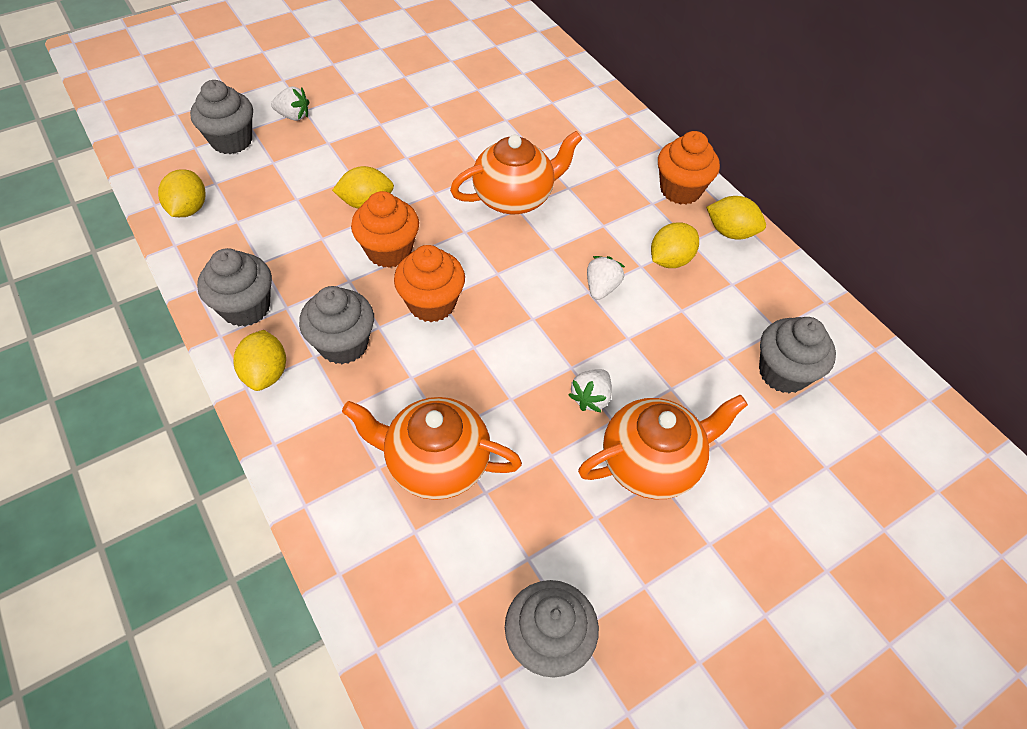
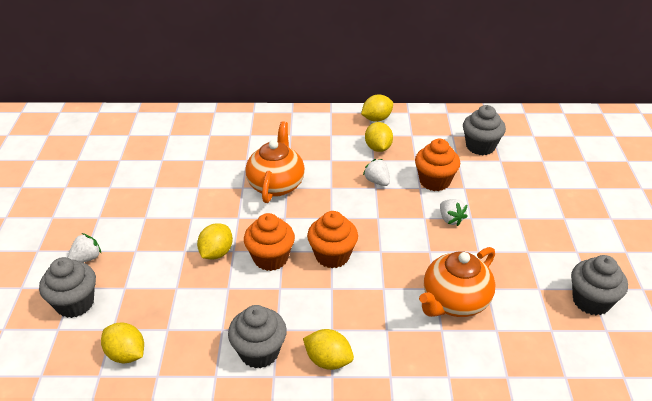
camera: 55 degrees left, 15 degrees down
grey cupcake [299,286,374,364] -> none
orange teapot [578,395,748,499] -> none
orange cupcake [658,131,720,204] -> orange cupcake moved to [415,139,460,191]

